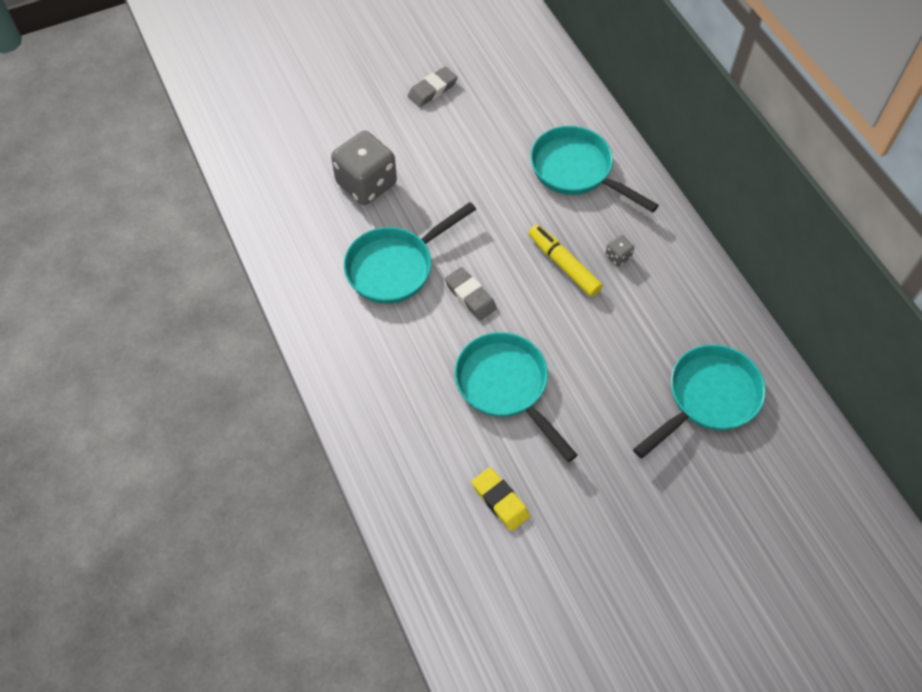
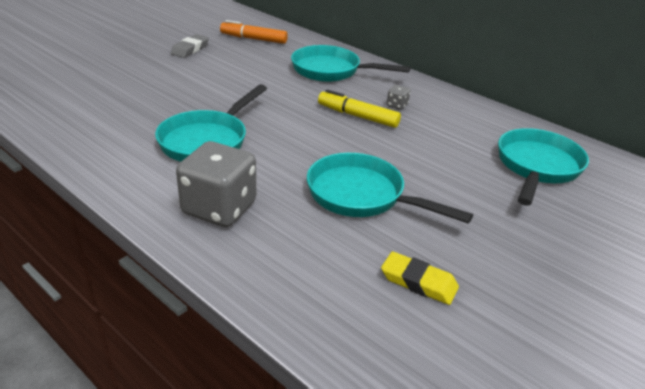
camera: 25 degrees left, 25 degrees down
grey dice [331,130,397,205] -> grey dice moved to [176,141,256,227]
grey eraser [445,267,497,320] -> none
none -> orange marker [220,20,288,44]

